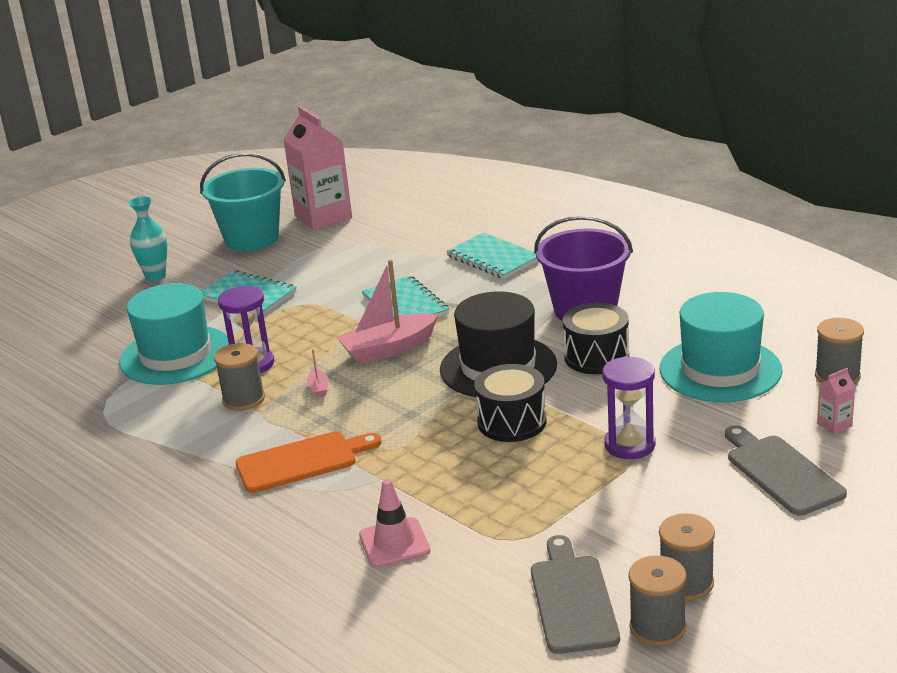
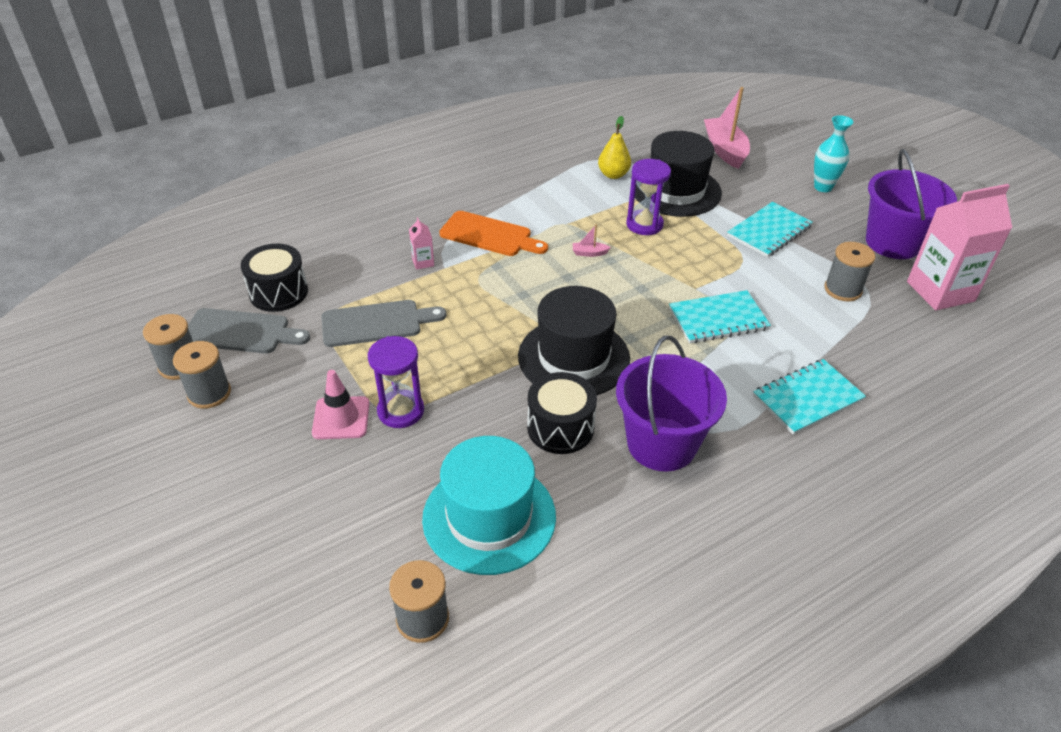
camera: 100 degrees right, 15 degrees up
turquoise hat [119,283,229,385] -> black hat [635,131,722,217]
turquoise bucket [200,153,286,251] -> purple bucket [866,149,957,259]
grey spool [214,343,265,411] -> grey spool moved to [824,242,875,301]
orange cutting board [236,432,382,493] -> orange cutting board turned 60 degrees counterclockwise [439,211,548,256]
pink boat [337,260,438,364] -> pink boat moved to [704,87,750,169]
pink traffic cone [359,479,430,568] -> pink traffic cone moved to [312,370,370,439]
black drum [474,364,546,442] -> black drum moved to [241,244,308,312]
grey cutting board [725,425,847,515] -> grey cutting board moved to [322,300,446,347]
pink carton [817,368,855,434] -> pink carton moved to [409,217,434,270]
none -> yellow pear [598,116,631,179]

